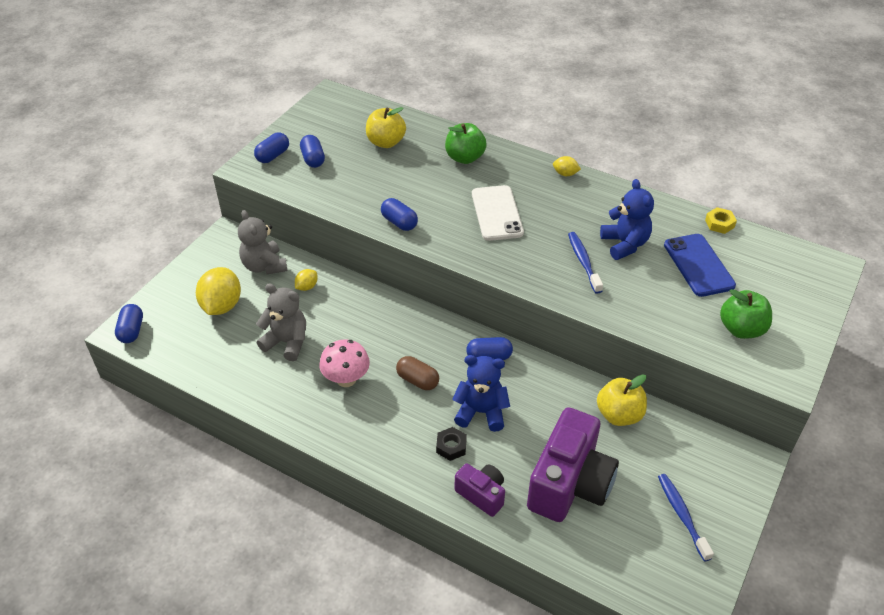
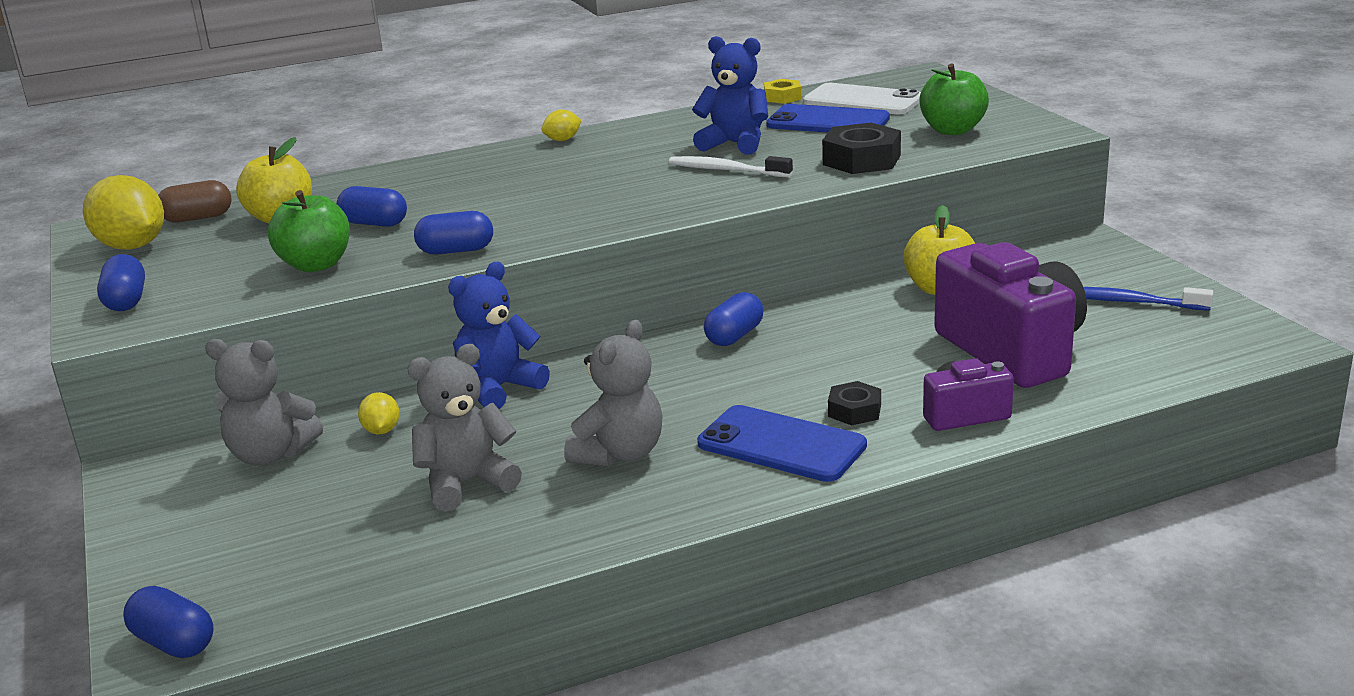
camera: 50 degrees left, 20 degrees down
yellow lemon [196,267,241,315] -> yellow lemon moved to [83,175,164,250]
blue capsule [300,135,325,168] -> blue capsule moved to [337,186,407,227]
pink mushroom [319,339,370,387] -> grey teddy bear [564,320,663,467]
brown capsule [396,356,439,390] -> brown capsule moved to [158,180,232,223]
green apple [445,123,487,164] -> green apple moved to [268,190,350,272]
blue teddy bear [452,355,510,432] -> blue teddy bear moved to [448,261,550,409]
white phone [472,185,524,241] -> white phone moved to [803,83,921,115]
blue toothbrush [568,232,603,294] -> white toothbrush [669,156,793,178]
none -> blue phone [697,405,867,482]
none -> black nut [822,122,901,174]

